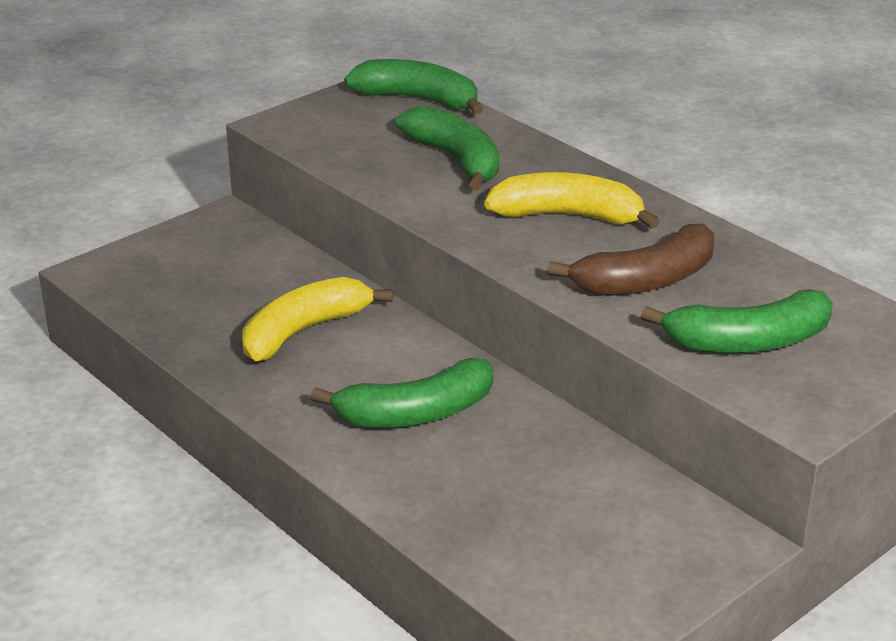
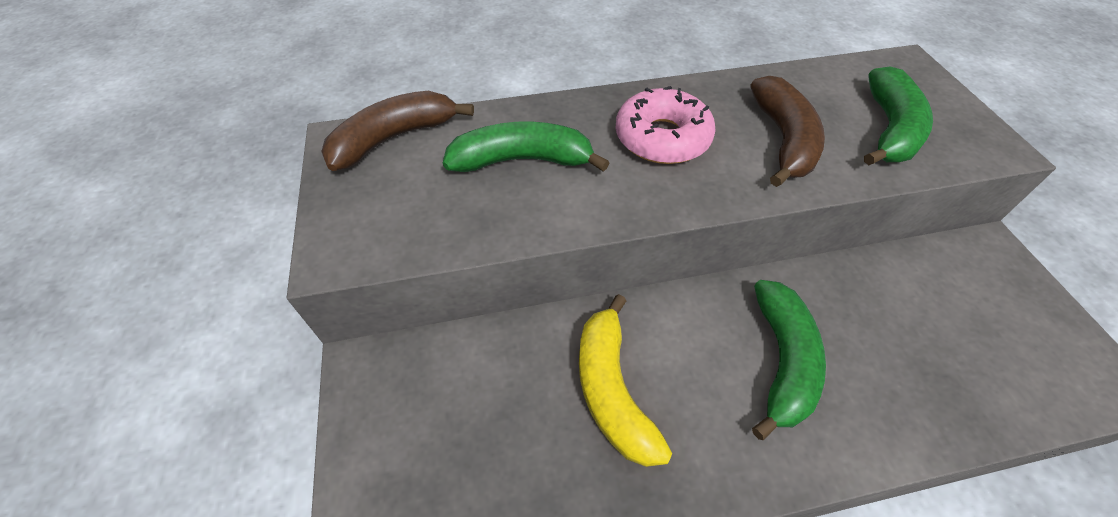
camera: 60 degrees left, 20 degrees up
green banana [344,59,483,114] -> brown banana [321,91,474,171]
yellow banana [484,172,660,229] -> pink donut [615,86,716,164]

